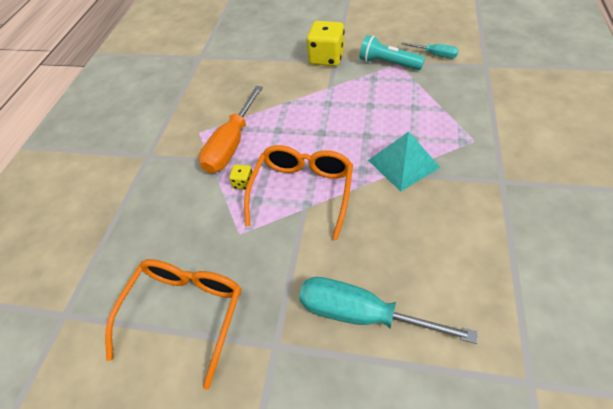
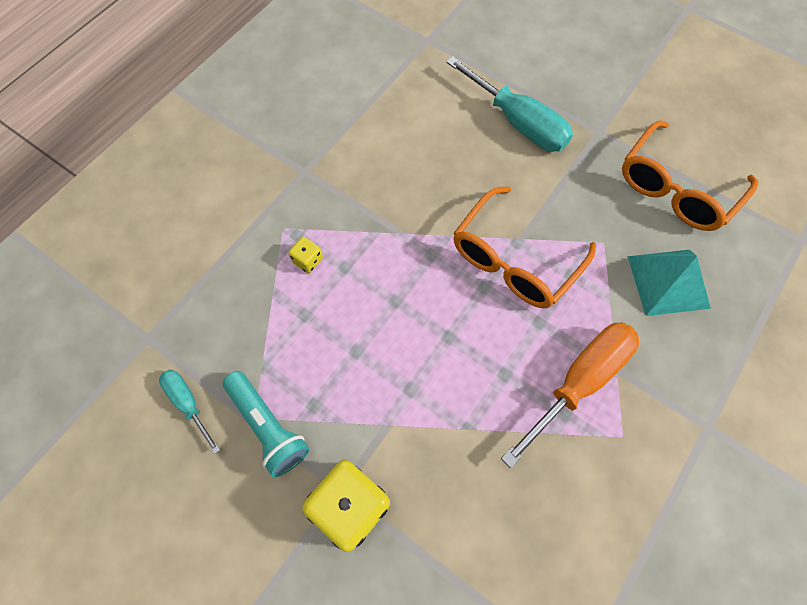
camera: 160 degrees left, 15 degrees up
yellow dice [229,164,252,190] -> yellow dice moved to [289,237,323,273]
turquoise pyramid [368,131,441,191] -> turquoise pyramid moved to [627,250,711,316]

